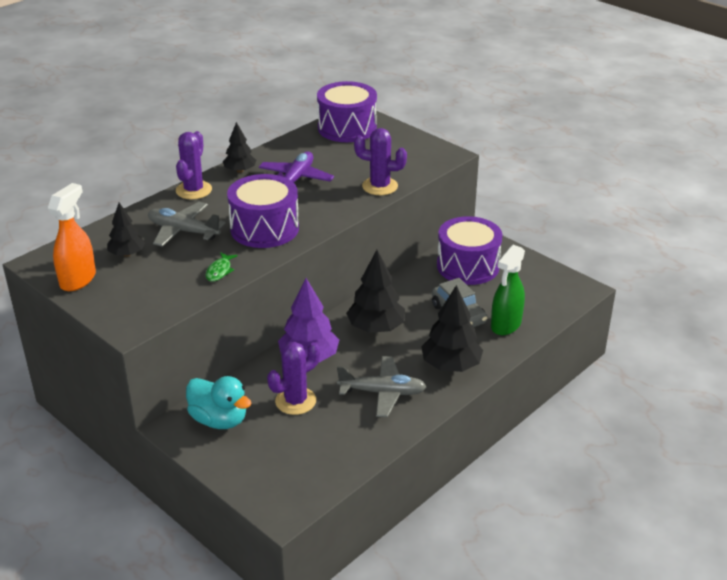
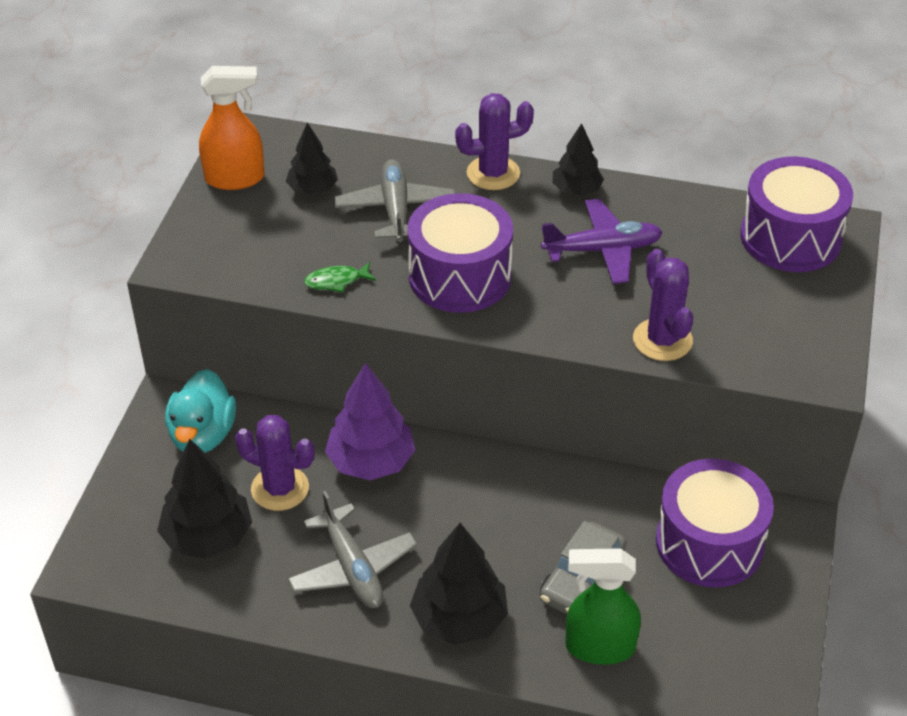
camera: 60 degrees right, 10 degrees up
black tree [346,250,405,333] -> black tree moved to [157,439,252,559]

